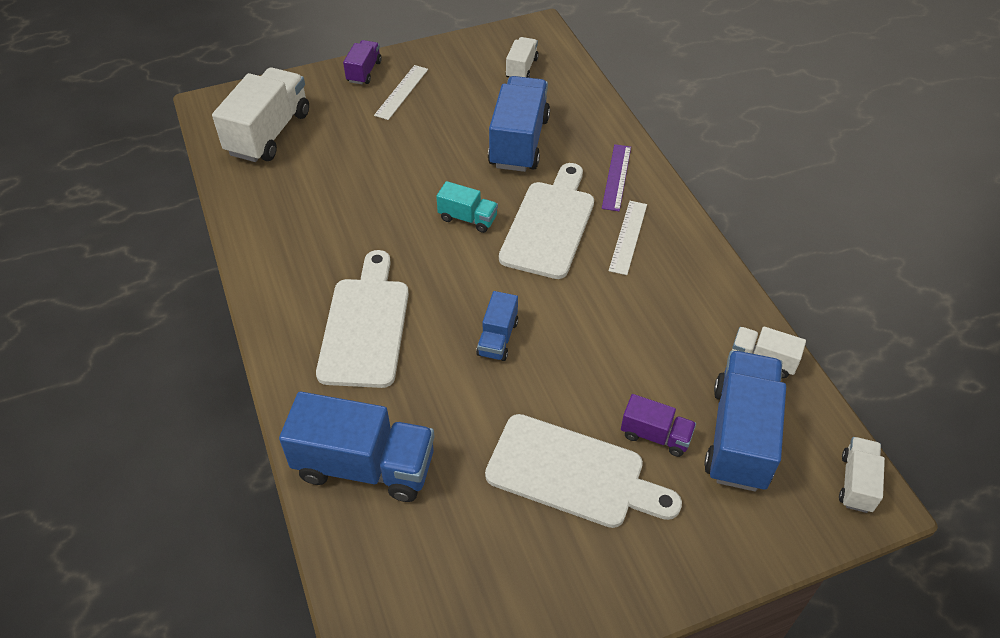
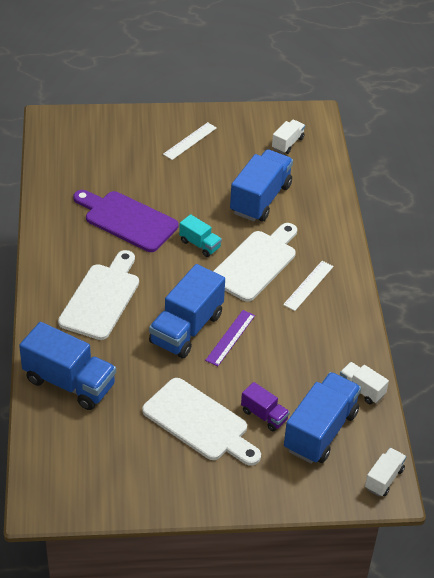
camera: 15 degrees right, 5 degrees down
white truck [212,68,309,162] -> none
purple truck [343,40,382,84] -> none
blue truck [476,291,518,361] -> blue truck [149,264,225,358], size x1.94
purple ruler [602,144,631,211] -> purple ruler moved to [205,310,255,366]
none -> purple cutting board [73,190,178,252]

